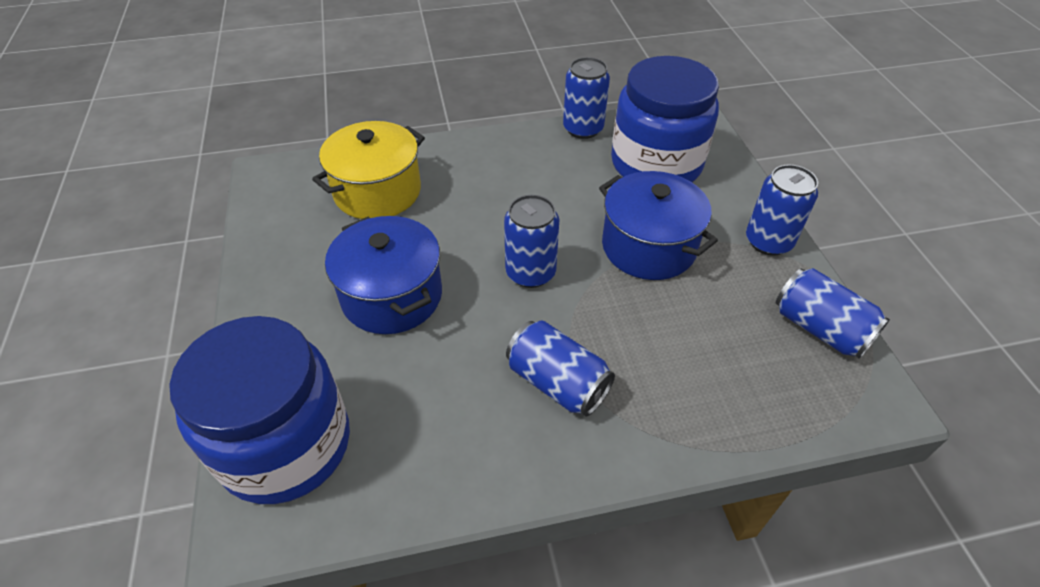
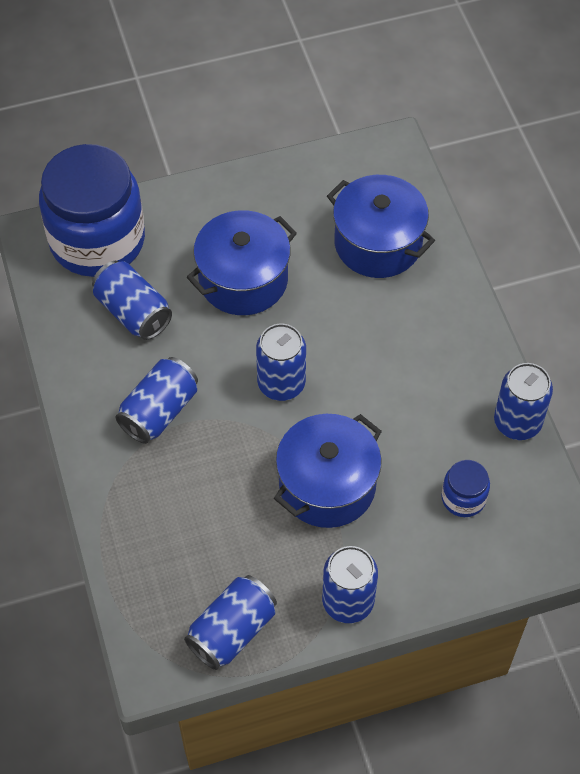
camera: 85 degrees right, 10 degrees up
yellow pot [312,121,425,219] -> blue pot [327,175,435,278]
blue jar [611,56,719,182] -> blue jar [442,460,490,517], size x0.42
none -> blue can [92,261,172,340]

